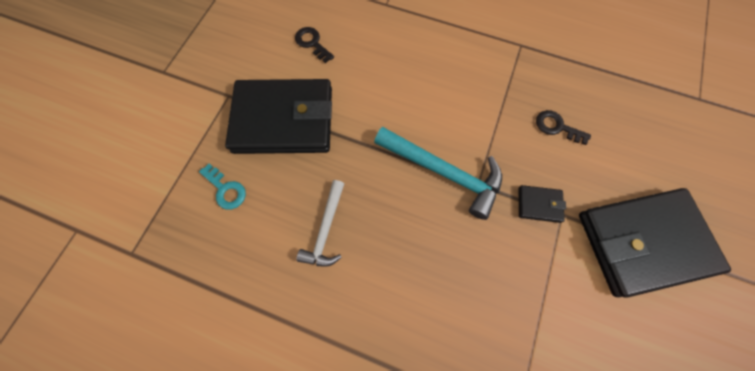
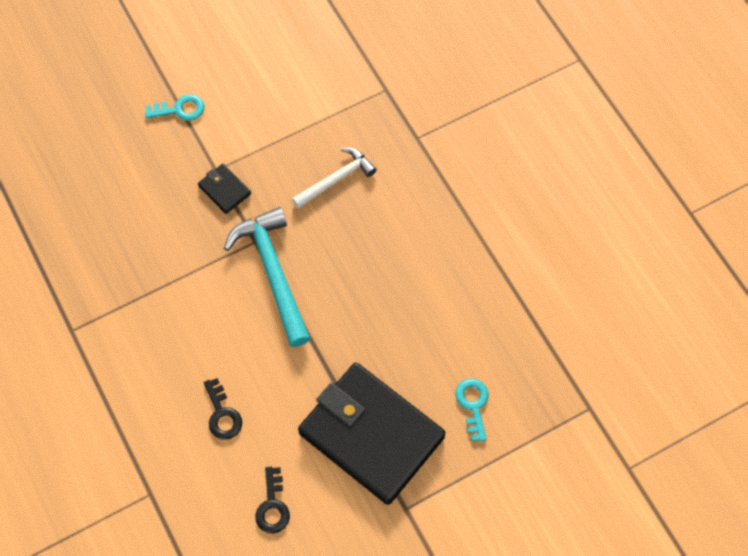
camera: 140 degrees left, 5 degrees down
white hammer [296,180,344,267] -> white hammer moved to [292,148,377,209]
black key [536,110,591,145] -> black key moved to [204,378,242,440]
black wallet [579,188,731,298] -> turquoise key [145,94,204,121]

